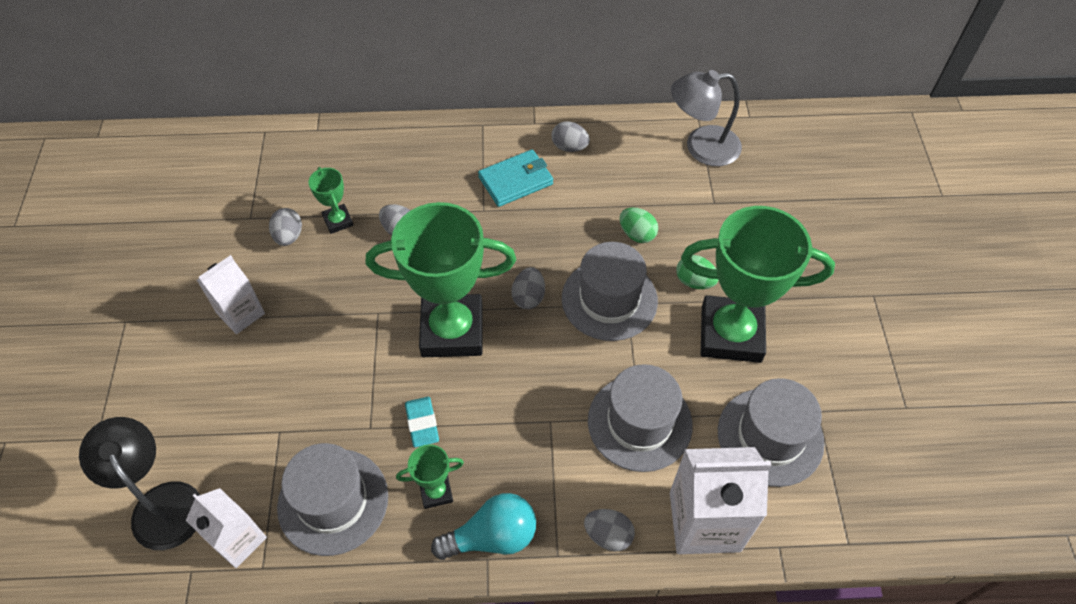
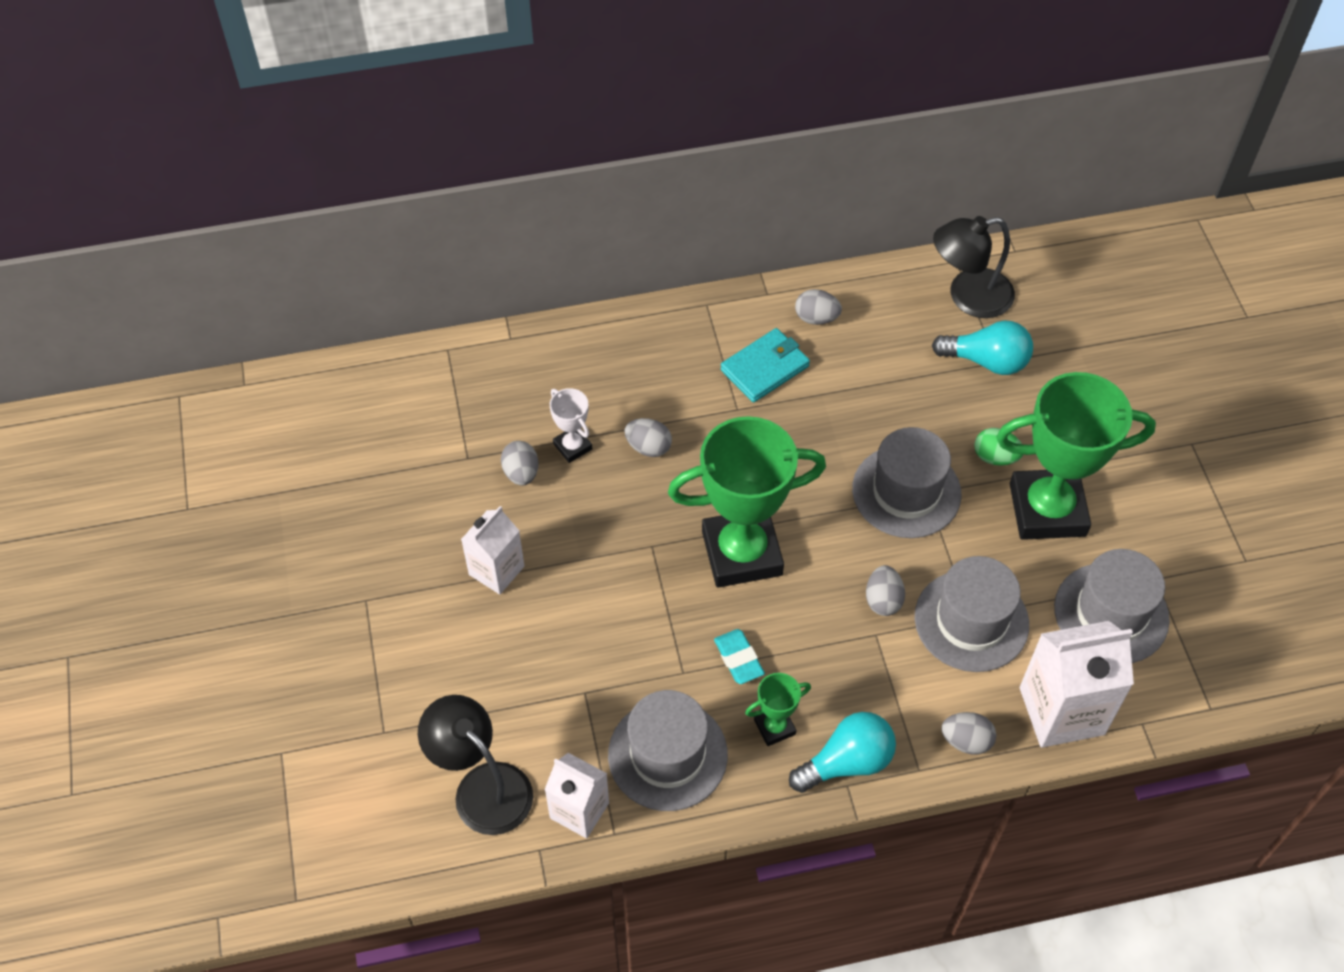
camera: 10 degrees left, 0 degrees up
green trophy [308,167,353,234] -> white trophy [550,388,592,463]
grey egg [512,267,545,309] -> grey egg moved to [866,565,905,616]
green egg [620,207,658,243] -> none
grey lamp [671,70,742,166] -> black lamp [933,216,1015,318]
none -> turquoise light bulb [932,320,1033,375]

